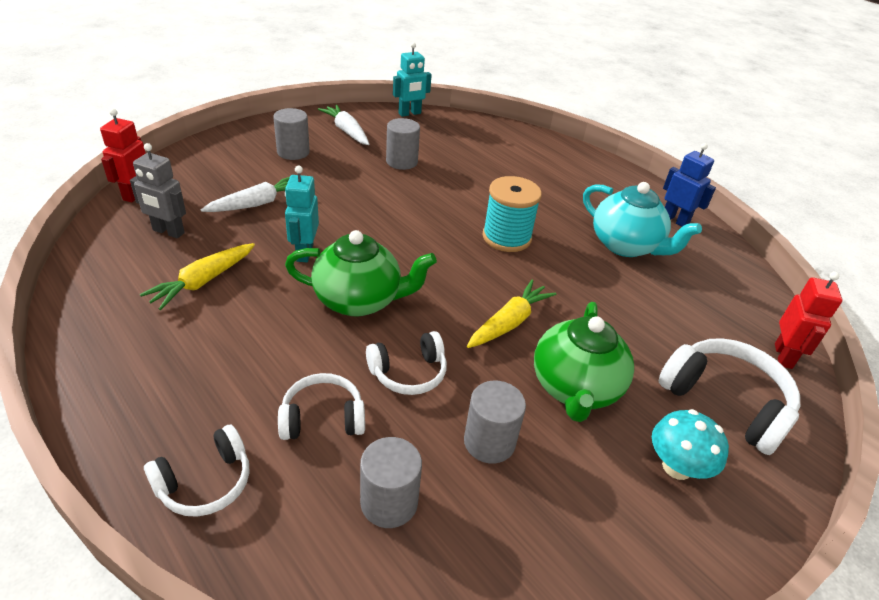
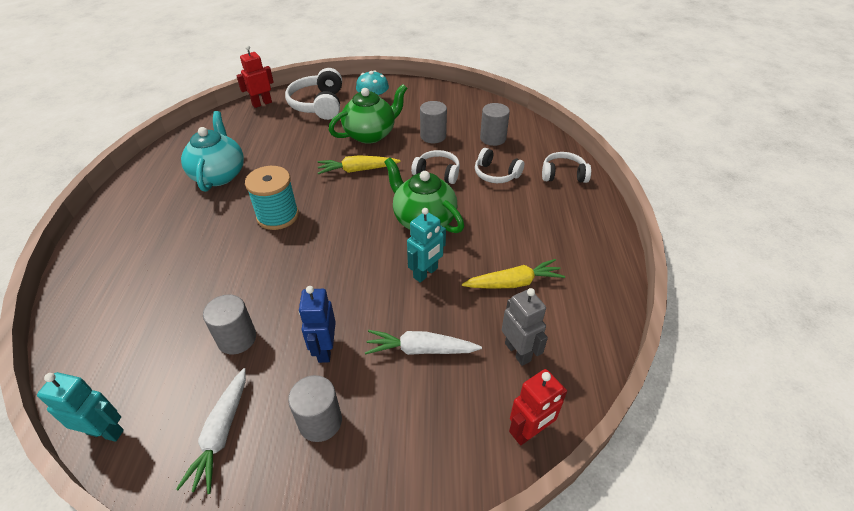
camera: 135 degrees left, 5 degrees up
blue robot [663,143,716,227] -> blue robot moved to [299,286,336,363]

